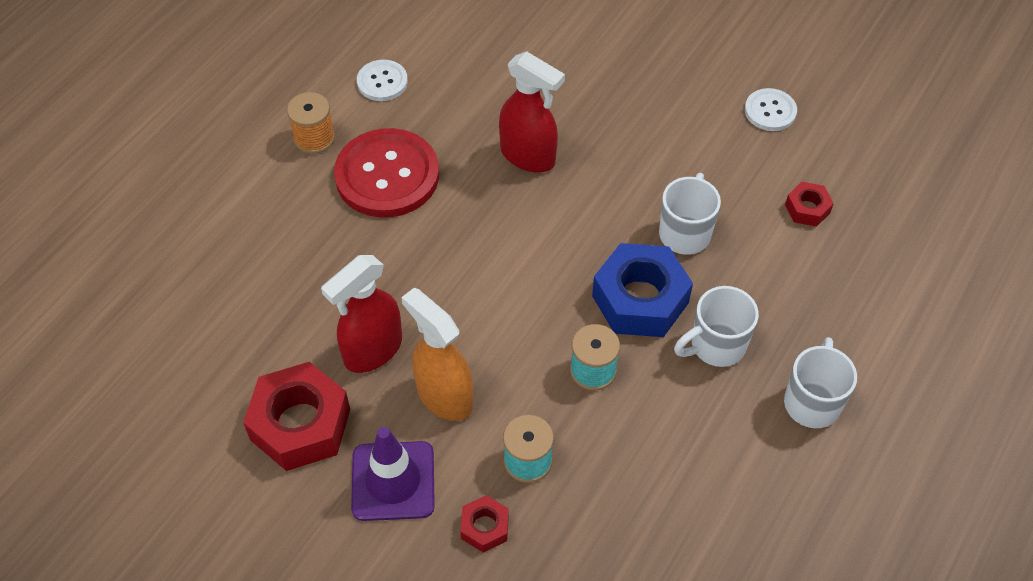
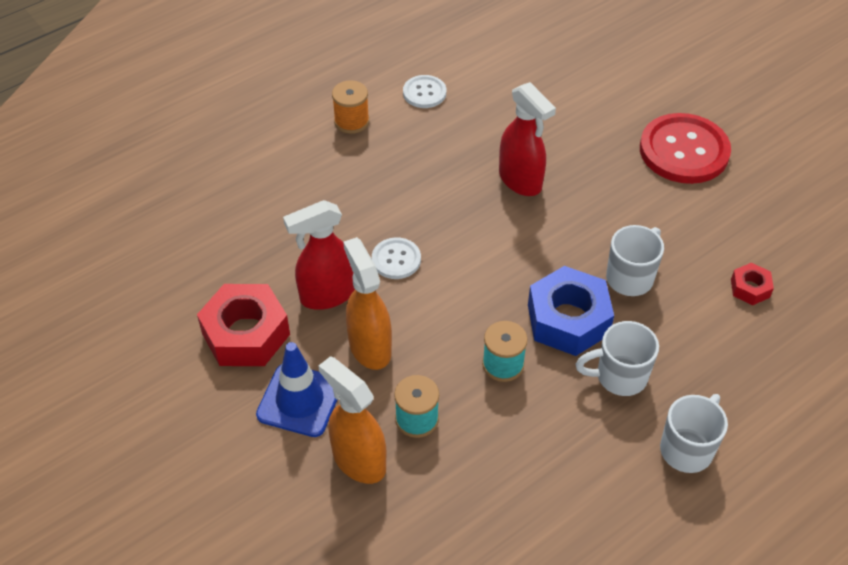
camera: 20 degrees right, 5 degrees down
red button [334,128,439,218] -> red button moved to [640,113,731,184]
purple traffic cone [351,427,435,521] -> blue traffic cone [256,342,337,437]
red nut [460,495,509,553] -> orange spray bottle [318,356,387,484]
white button [745,88,797,131] -> white button moved to [372,237,421,279]

